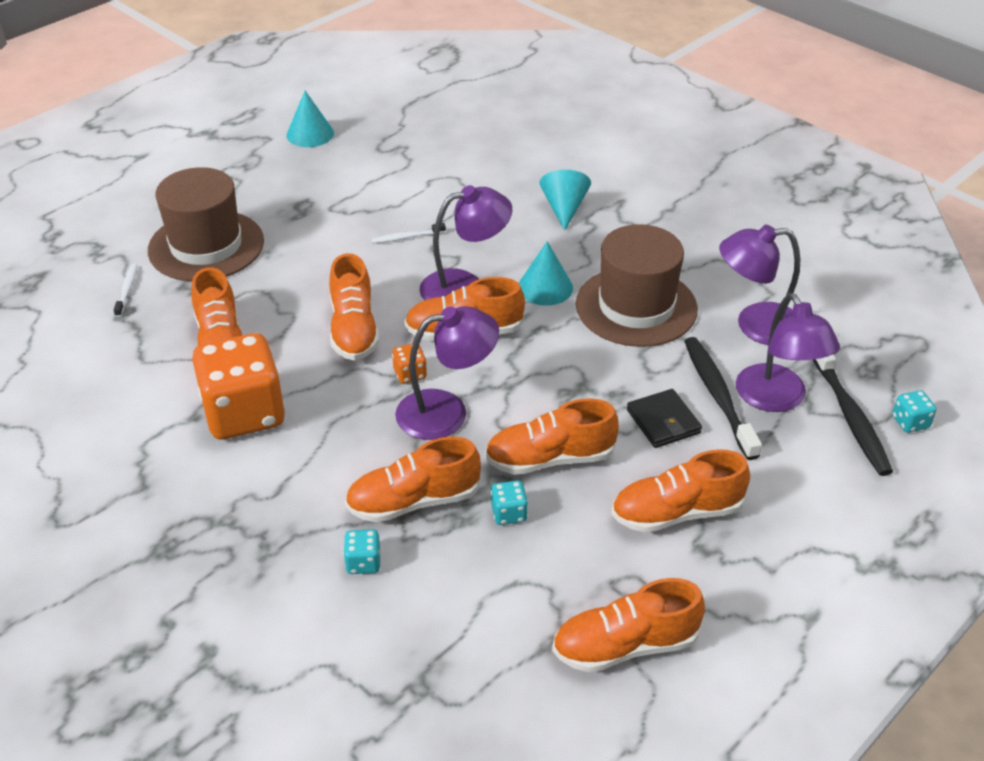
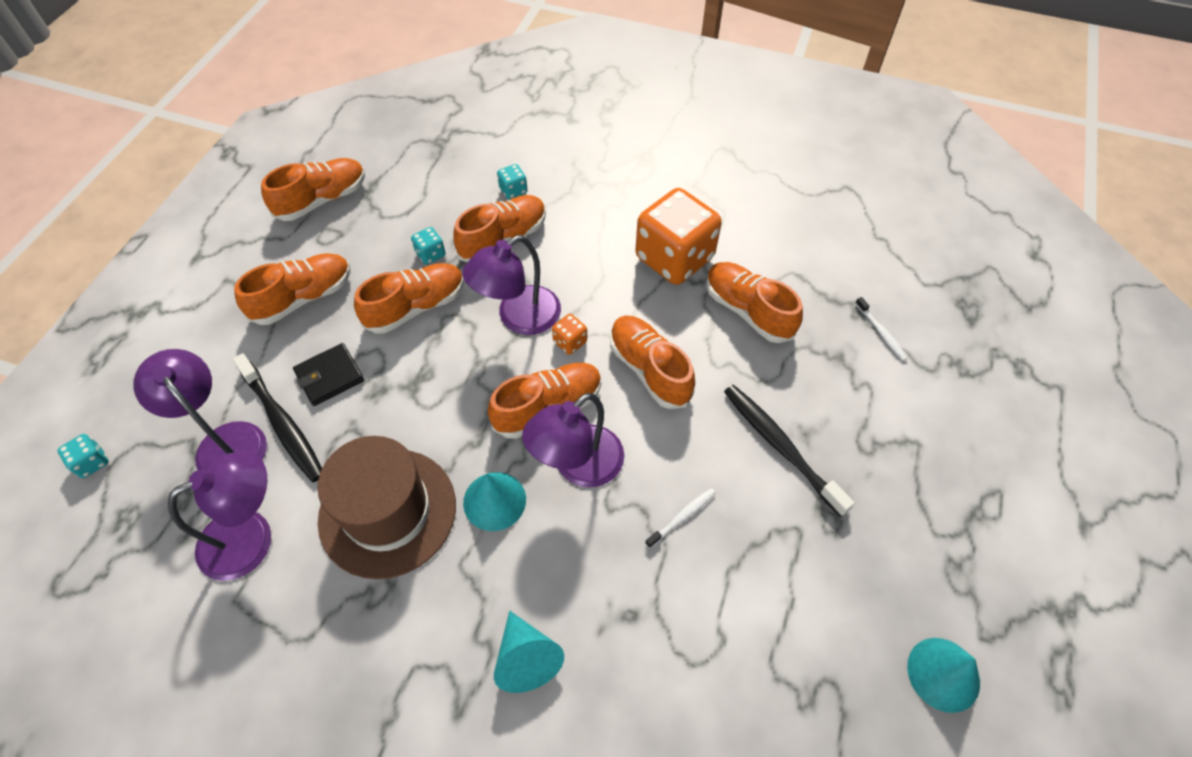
camera: 155 degrees right, 15 degrees up
brown hat [148,167,264,281] -> none
black wallet [627,389,702,448] -> black wallet turned 75 degrees counterclockwise [293,343,364,406]
black toothbrush [813,354,893,476] -> black toothbrush moved to [724,385,855,517]

